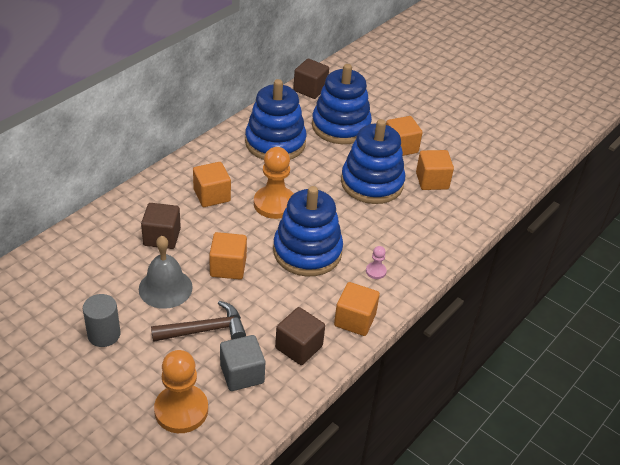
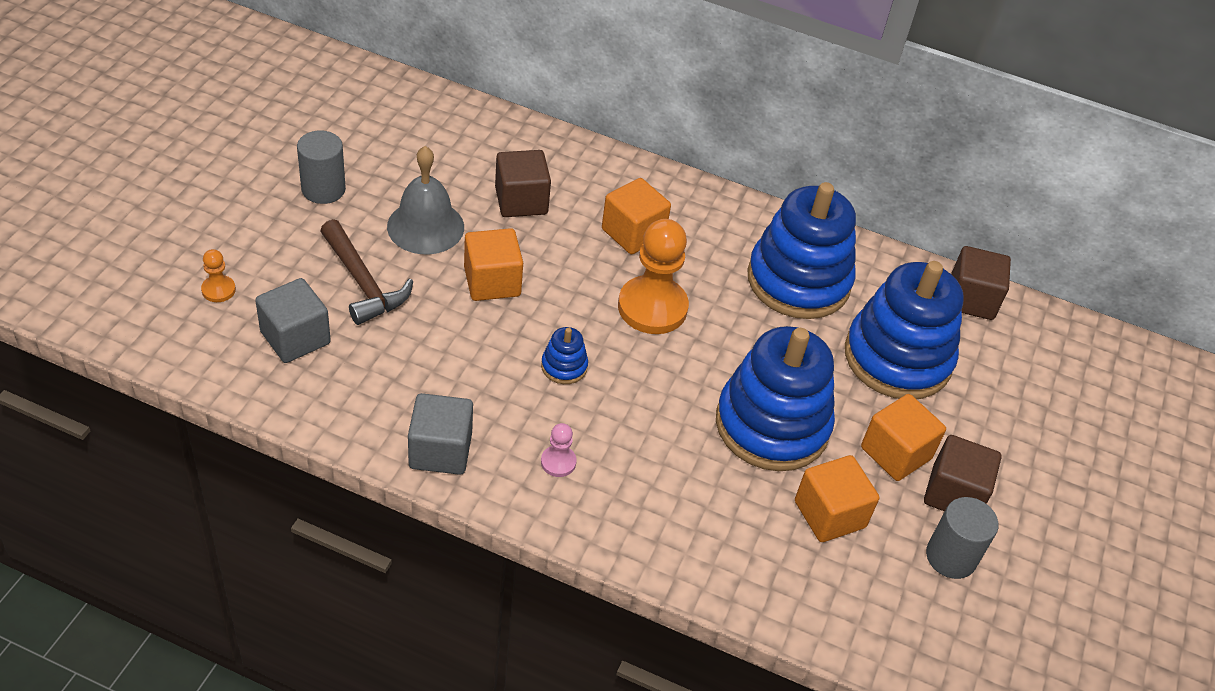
camera: 70 degrees right, 5 degrees up
orange pawn [154,350,208,433] -> orange pawn [201,249,236,302], size x0.45
blue stacking toy [273,186,343,276] -> blue stacking toy [541,327,588,384], size x0.41
brown cube [275,307,325,365] -> brown cube moved to [924,435,1002,511]
orange cube [334,282,380,336] -> grey cube [408,393,473,475]
none -> grey cylinder [926,497,998,579]

